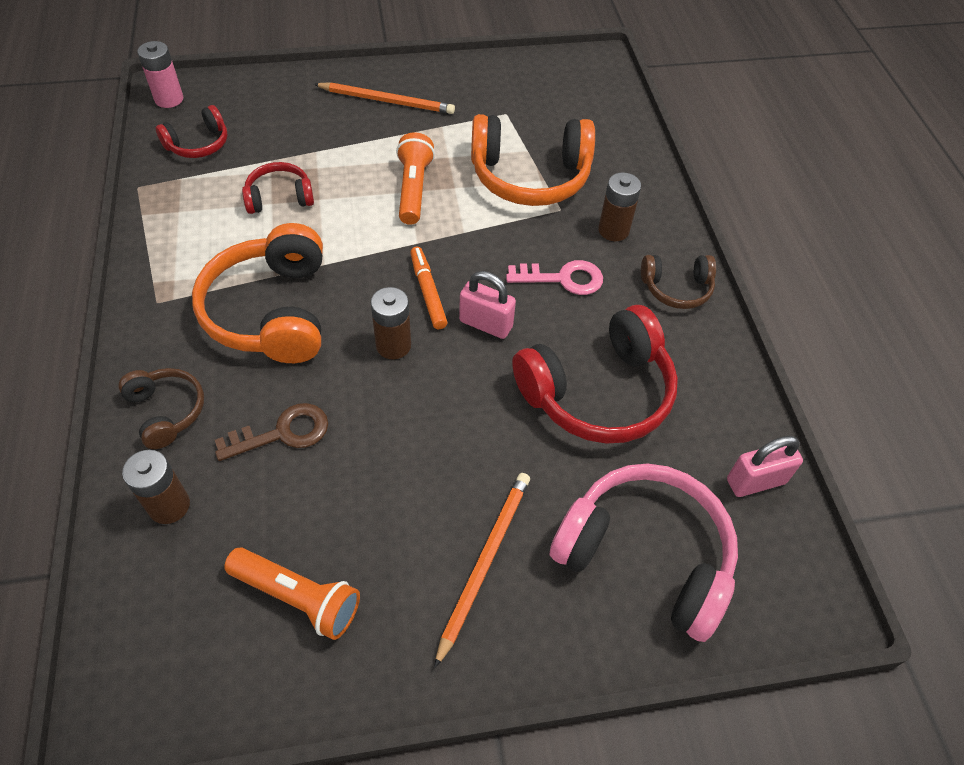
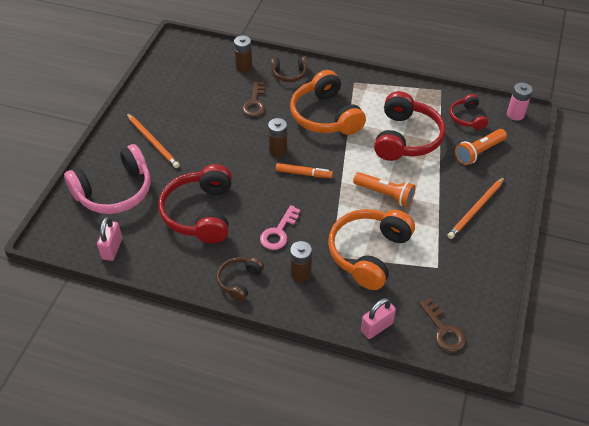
camera: 120 degrees right, 5 degrees down
orange headphones [192,223,323,363] -> orange headphones turned 135 degrees counterclockwise [290,70,366,135]
orange flashlight [224,547,360,640] -> orange flashlight moved to [455,129,507,165]
red headphones [242,162,314,214] -> red headphones [374,91,445,161], size x1.89
pink padlock [459,271,516,339] -> pink padlock moved to [361,298,396,339]
none -> brown key [419,298,466,352]

